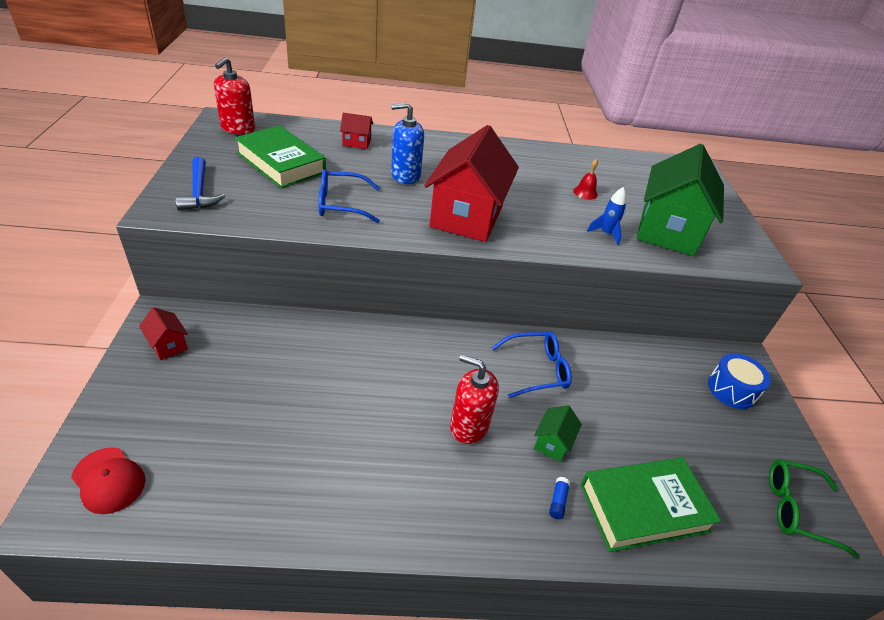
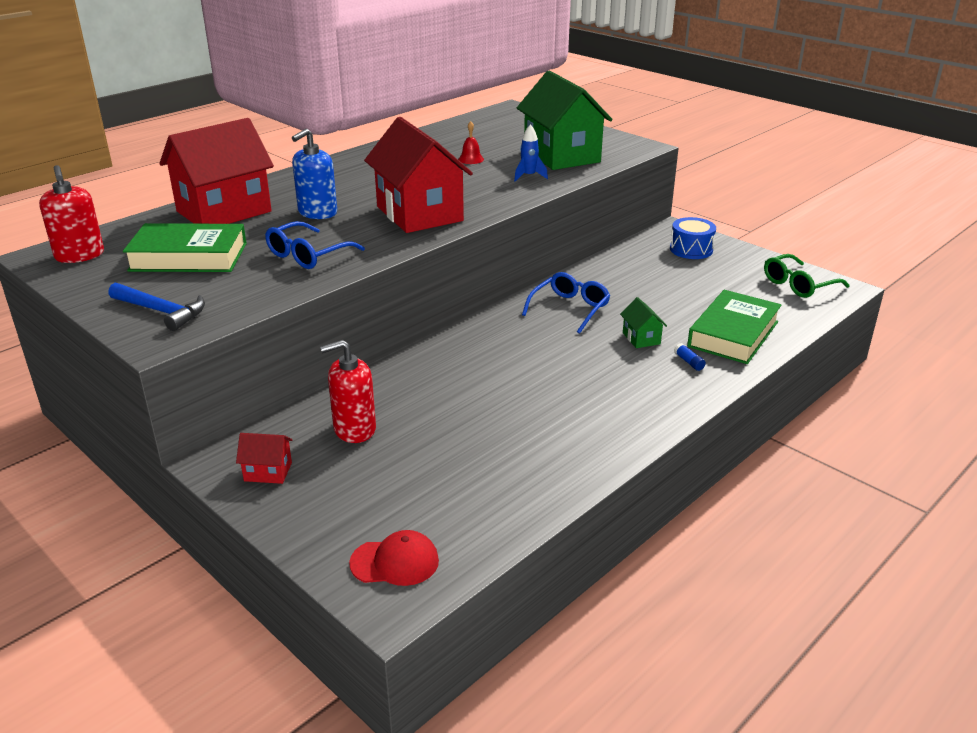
camera: 40 degrees left, 10 degrees down
red house [340,113,373,149] -> red house [159,118,274,224], size x2.39
red soap dispenser [450,354,499,444] -> red soap dispenser moved to [320,340,376,443]

